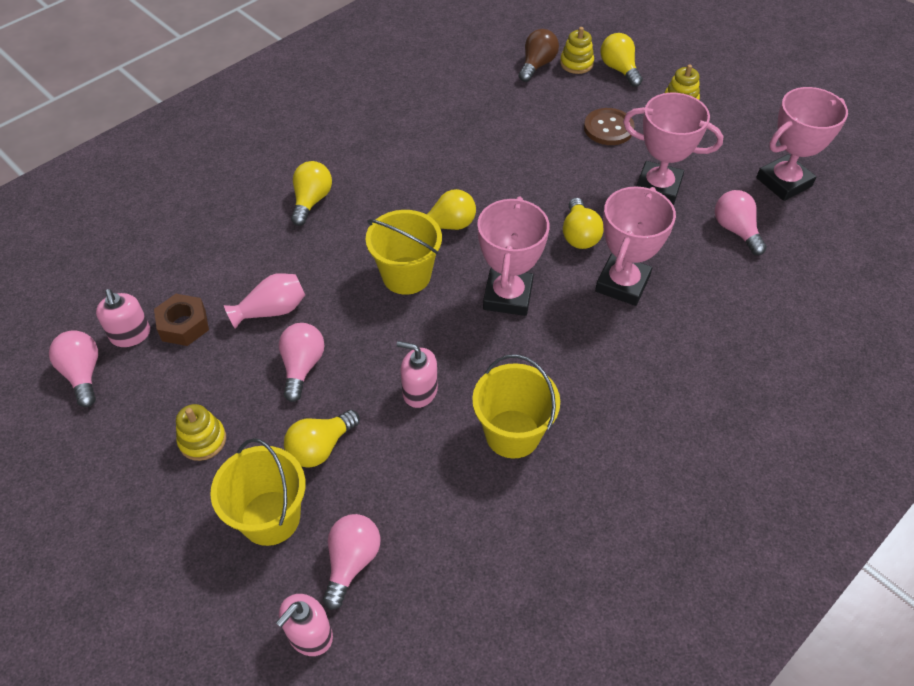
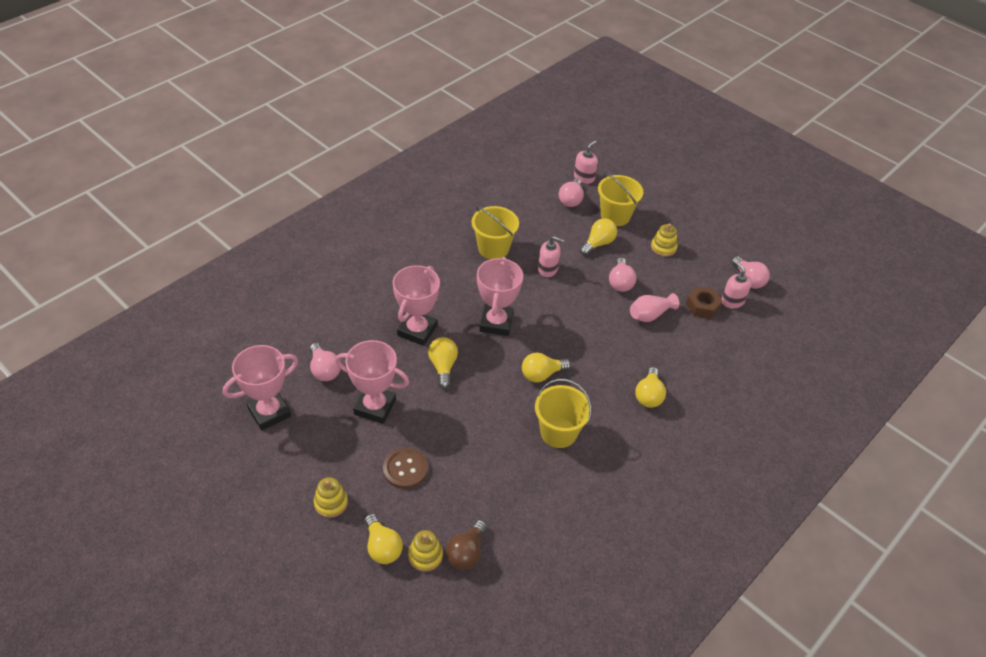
camera: 175 degrees right, 5 degrees down
yellow bucket [366,210,442,295] -> yellow bucket moved to [535,379,592,448]

